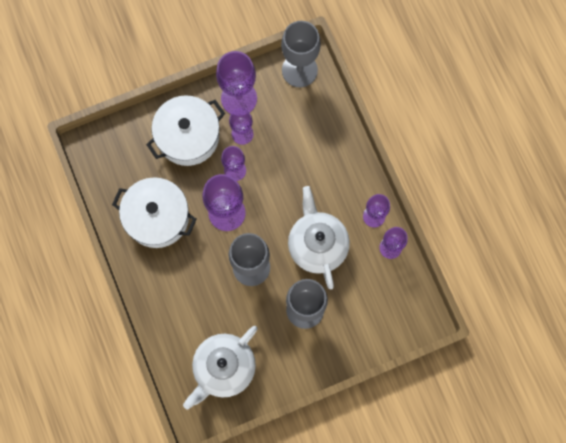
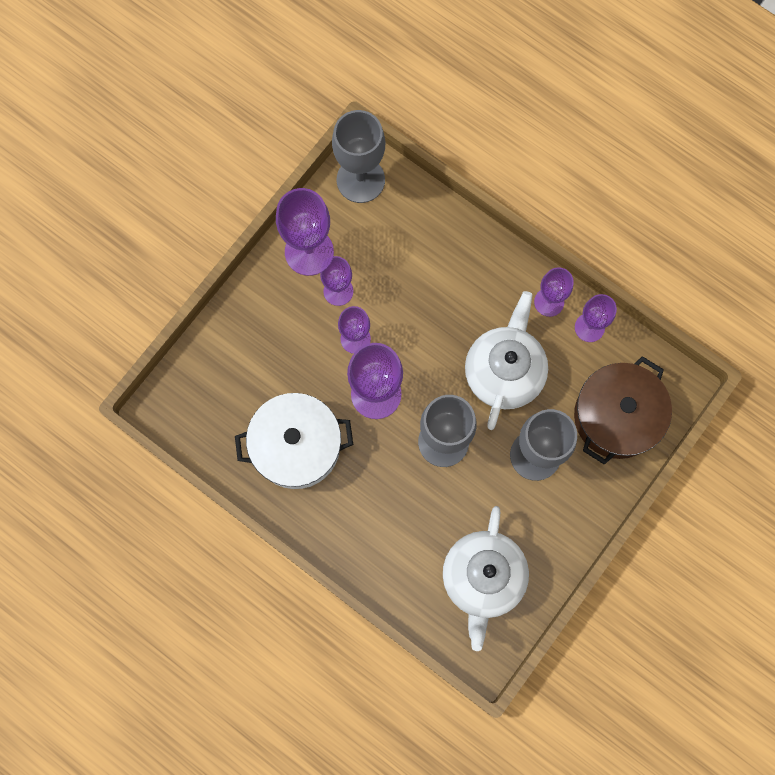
camera: 30 degrees left, 0 degrees up
white pot [146,95,225,166] -> none
white teapot [288,186,350,290] -> white teapot turned 60 degrees clockwise [465,291,548,430]
none -> brown pot [574,356,672,465]

